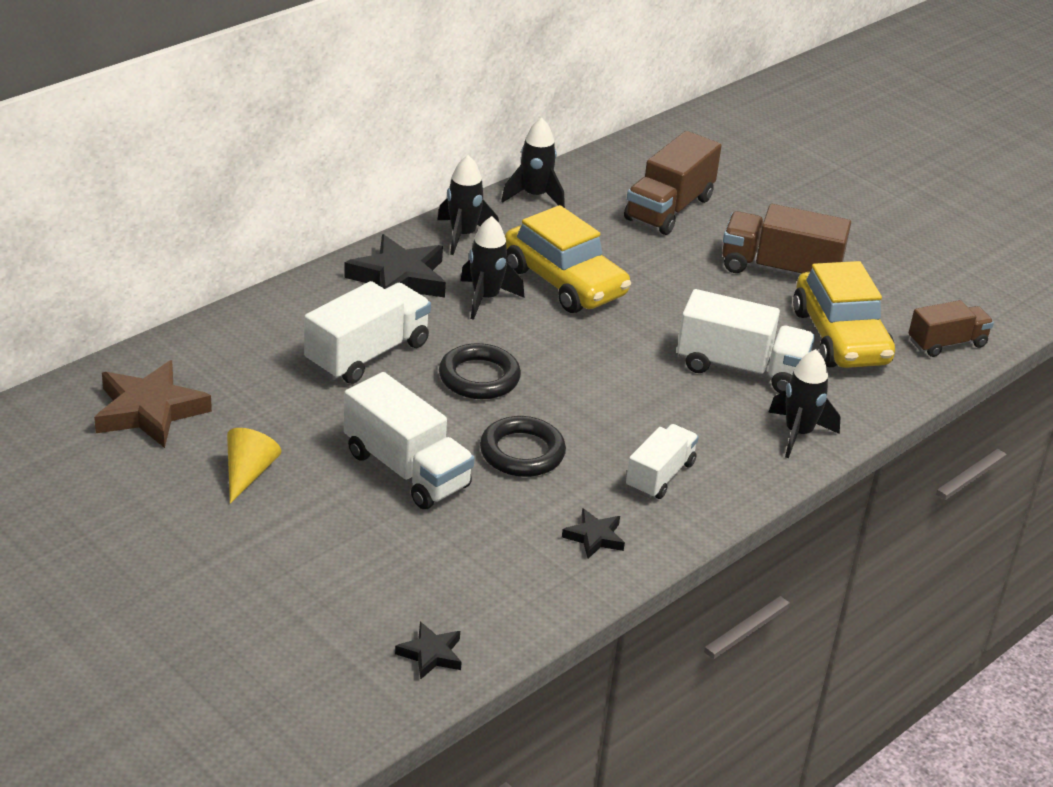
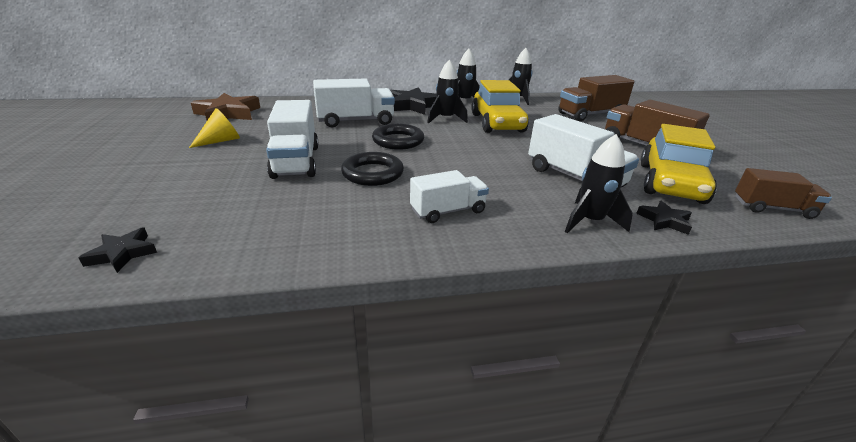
camera: 35 degrees right, 5 degrees down
black star [562,508,625,558] -> black star moved to [636,201,692,235]

